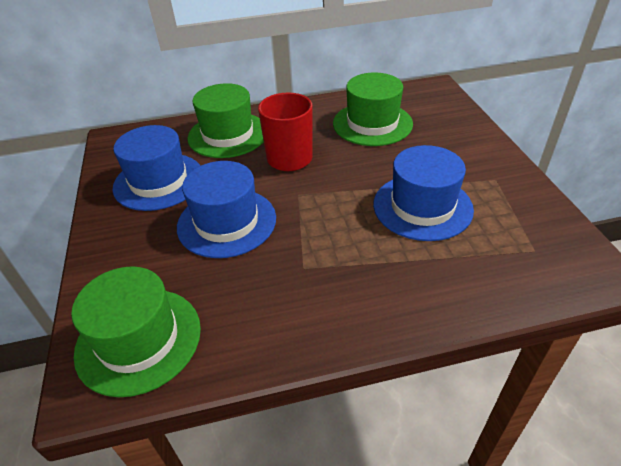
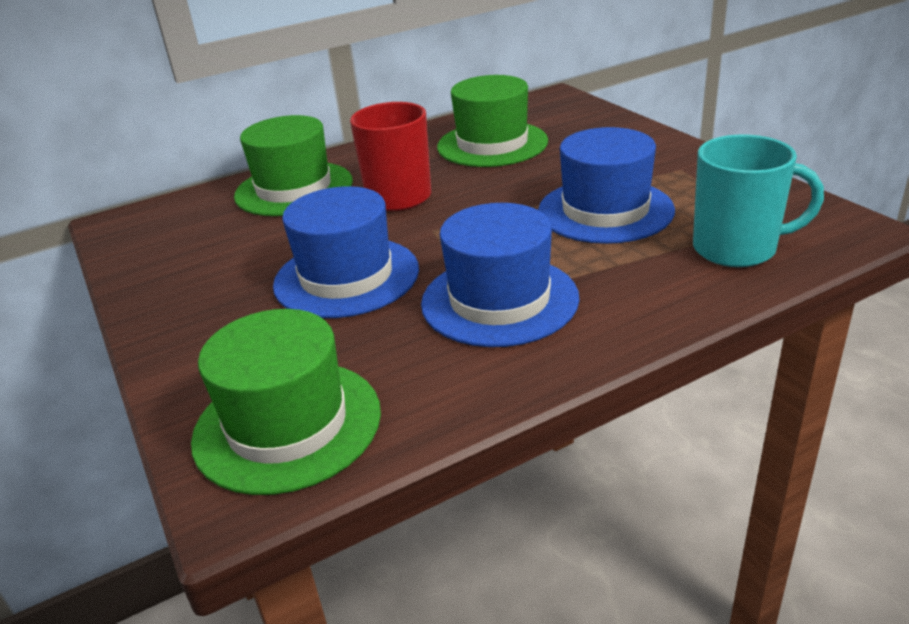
camera: 15 degrees left, 10 degrees down
blue hat [113,125,201,211] -> blue hat moved to [421,203,579,347]
none -> turquoise mug [693,135,824,267]

